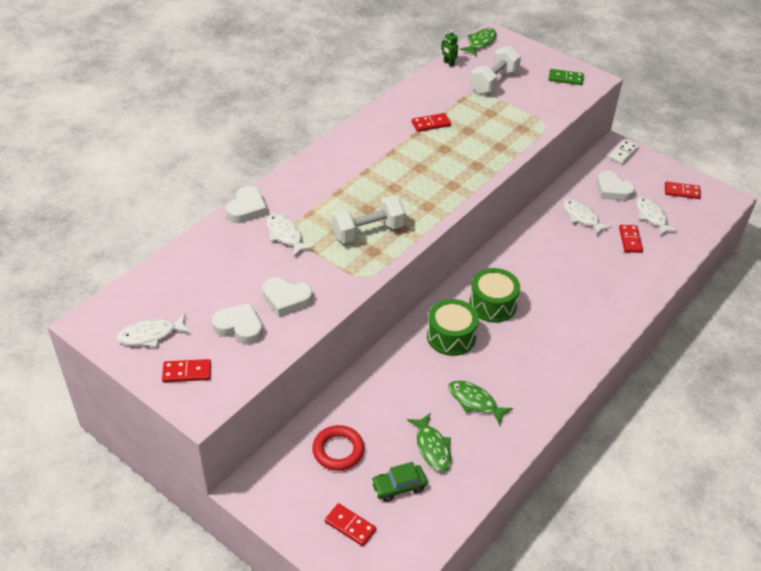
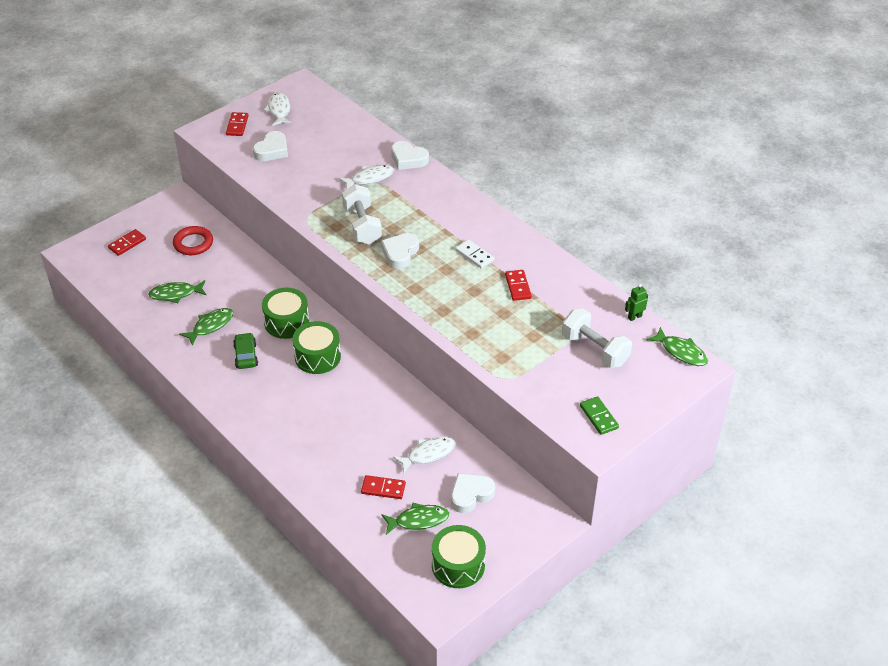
camera: 100 degrees right, 0 degrees up
white heart [262,278,313,317] -> white heart moved to [381,233,419,269]
green car [371,462,427,502] -> green car moved to [233,332,258,369]
green domino [548,69,584,85] -> green domino turned 45 degrees counterclockwise [580,396,619,435]
white domino [609,140,639,164] -> white domino moved to [455,239,495,269]
white fish [636,197,678,236] -> green fish [381,503,449,535]
red domino [665,181,701,199] -> green drum [432,525,486,588]

